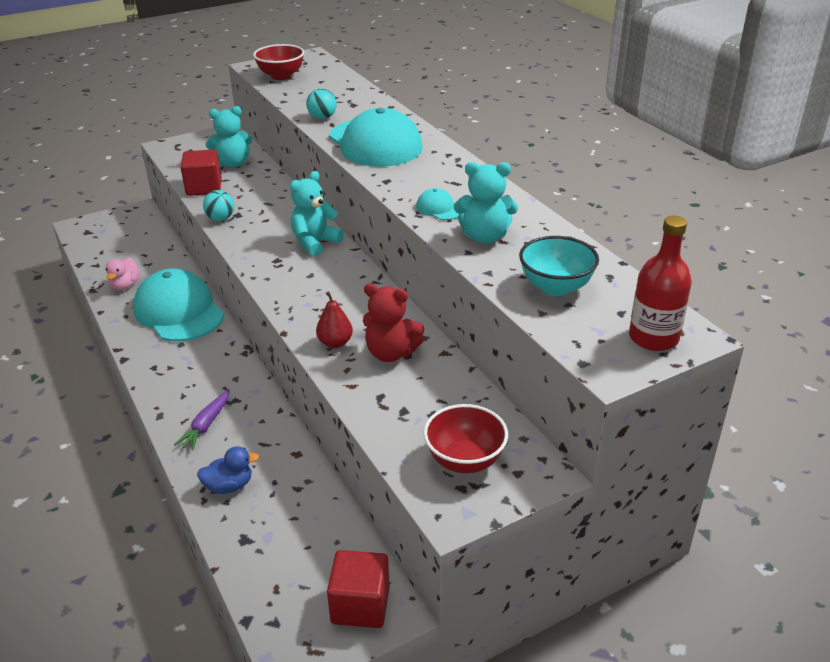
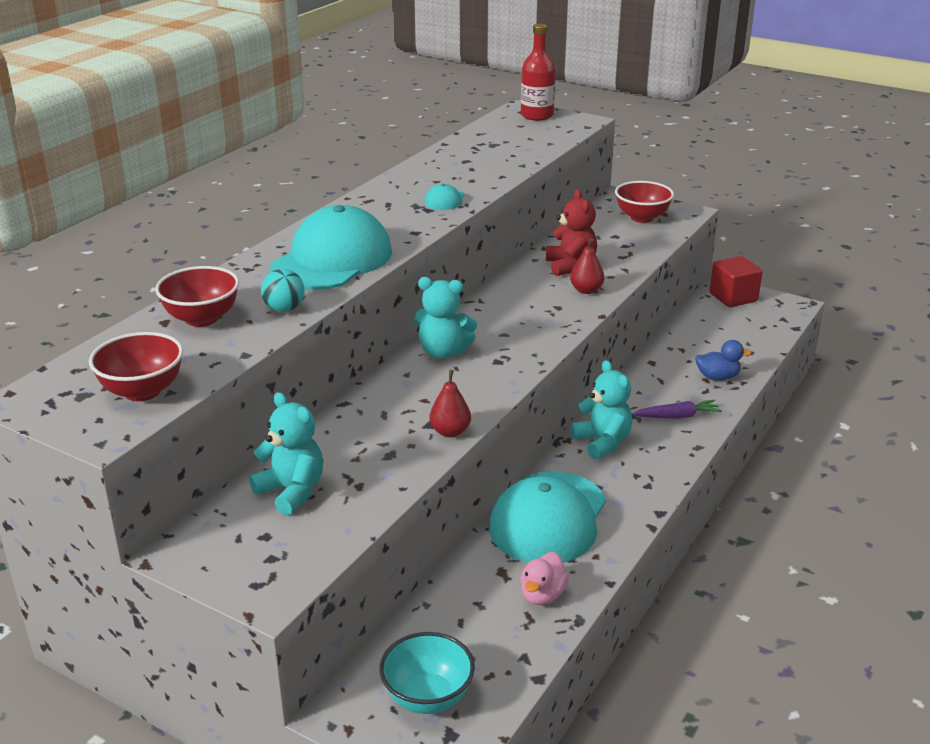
camera: 120 degrees left, 5 degrees down
pink duck [106,257,140,290] -> pink duck turned 135 degrees clockwise [520,552,569,605]
red cube [180,149,222,196] -> none
blue duck [197,446,259,494] -> blue duck turned 135 degrees clockwise [695,340,752,381]
turquoise ball [203,190,234,221] -> red pear [430,370,471,437]
turquoise teddy bear [454,162,518,243] -> turquoise teddy bear moved to [571,360,632,459]
turquoise bowl [519,236,599,296] -> turquoise bowl moved to [379,632,475,714]
none -> red bowl [155,266,239,327]

